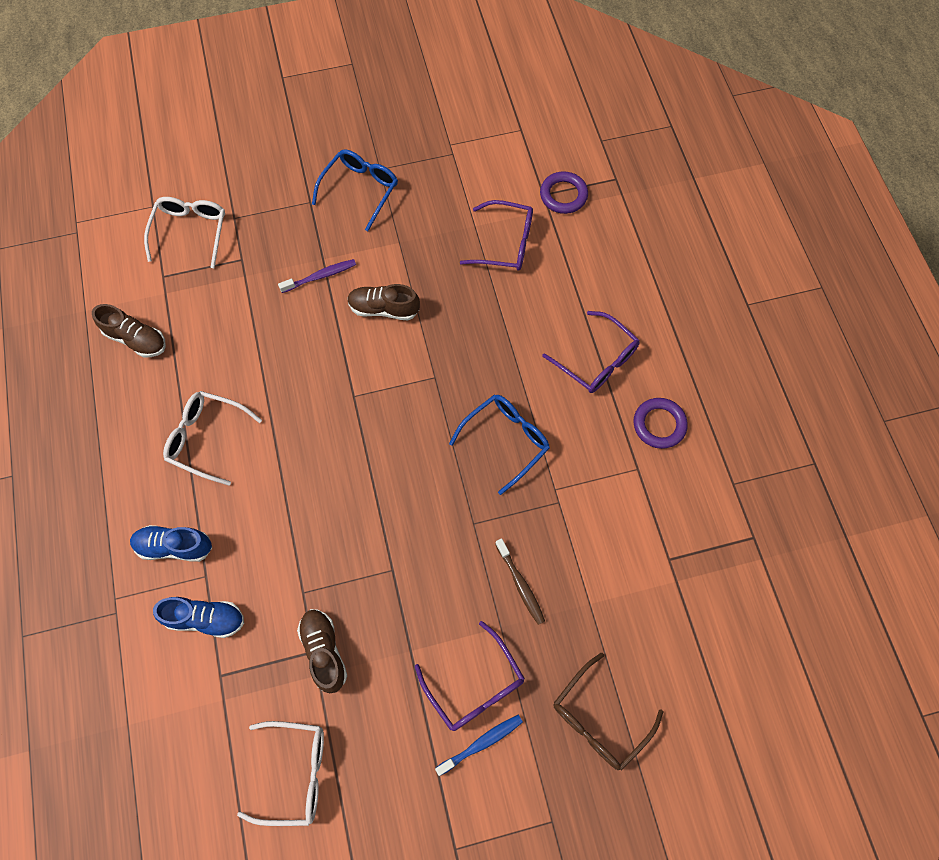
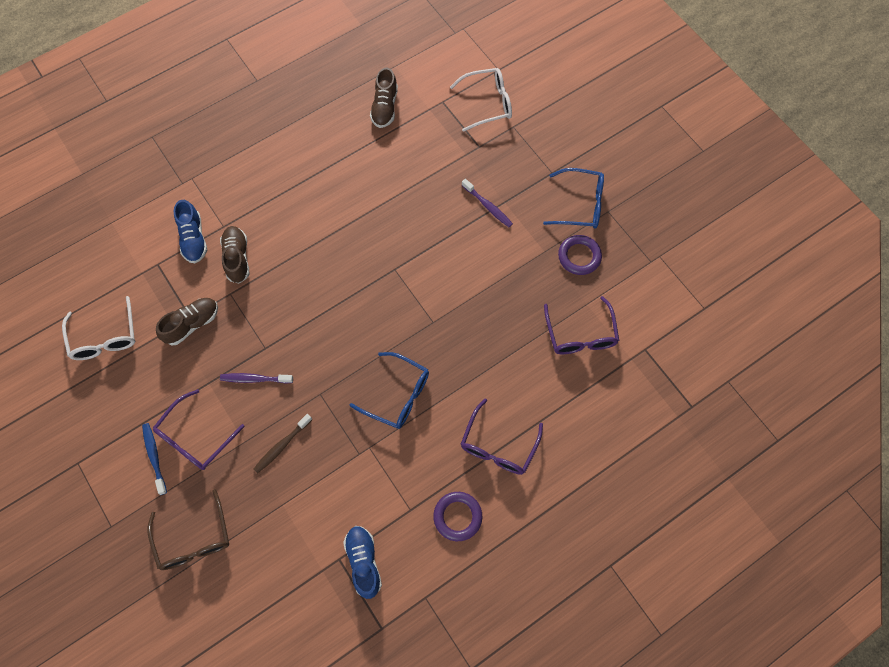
camera: 70 degrees right, 0 degrees up
blue shoe [130,525,212,562] -> blue shoe moved to [343,526,382,599]
white glasses [163,391,262,486] -> none
brown shoe [347,284,420,320] -> brown shoe moved to [220,226,249,283]
blue toothbrush [435,715,523,776] -> blue toothbrush turned 150 degrees counterclockwise [142,423,167,495]
purple ring [540,171,588,214] -> purple ring moved to [558,235,602,275]
brown glasses [554,653,663,770] -> brown glasses turned 135 degrees counterclockwise [148,489,229,570]
none -> purple toothbrush [220,373,293,383]

